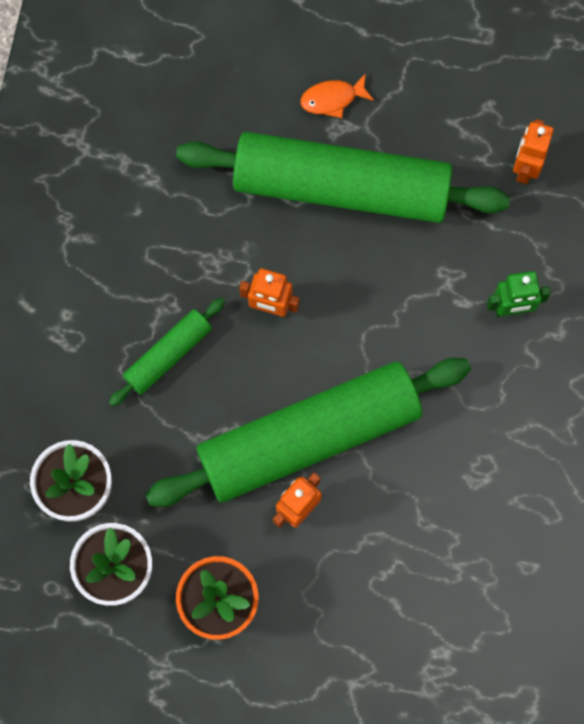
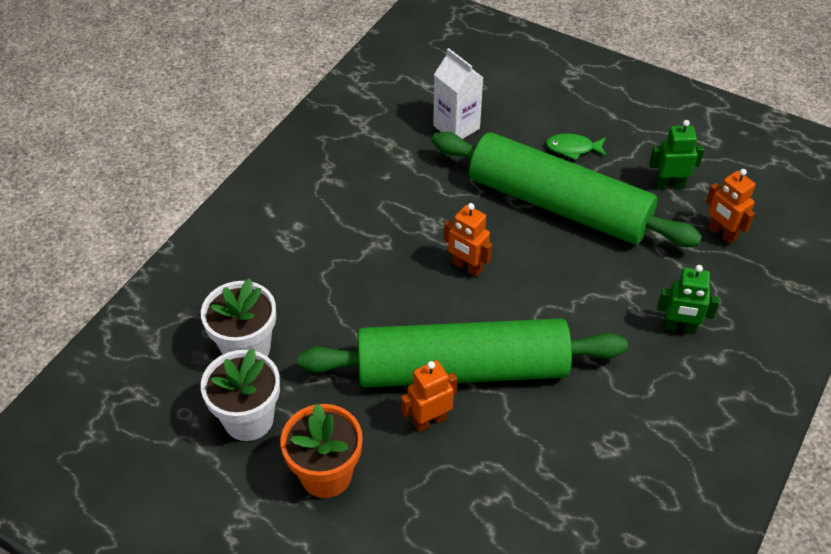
camera: 20 degrees right, 25 degrees down
green rolling pin [109,298,225,407] -> none
orange fish [300,73,374,118] -> green fish [546,133,607,160]
orange robot [513,119,554,184] -> orange robot turned 75 degrees counterclockwise [706,169,755,244]
none -> white carton [433,48,484,139]
none -> green robot [649,120,704,189]

